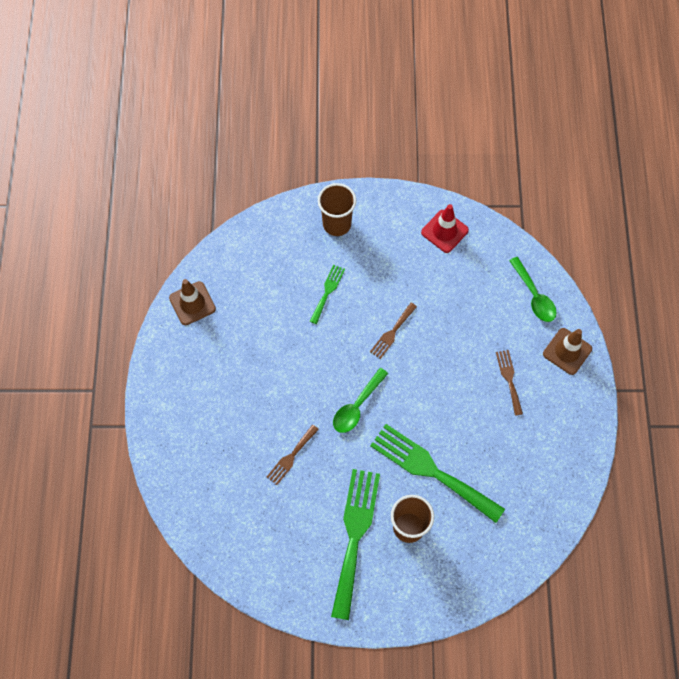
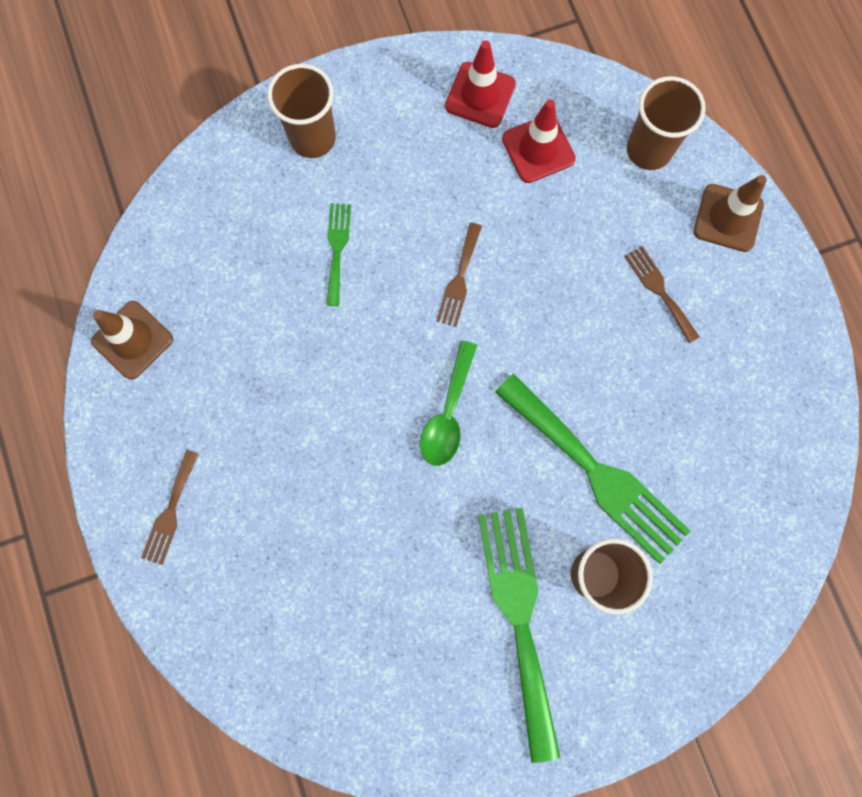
camera: 20 degrees left, 10 degrees up
brown fork [267,424,319,485] -> brown fork moved to [141,450,199,565]
green fork [370,424,505,523] -> green fork turned 150 degrees counterclockwise [495,374,691,564]
green spoon [509,257,557,322] -> brown cup [627,76,706,170]
none -> red traffic cone [502,99,576,183]

